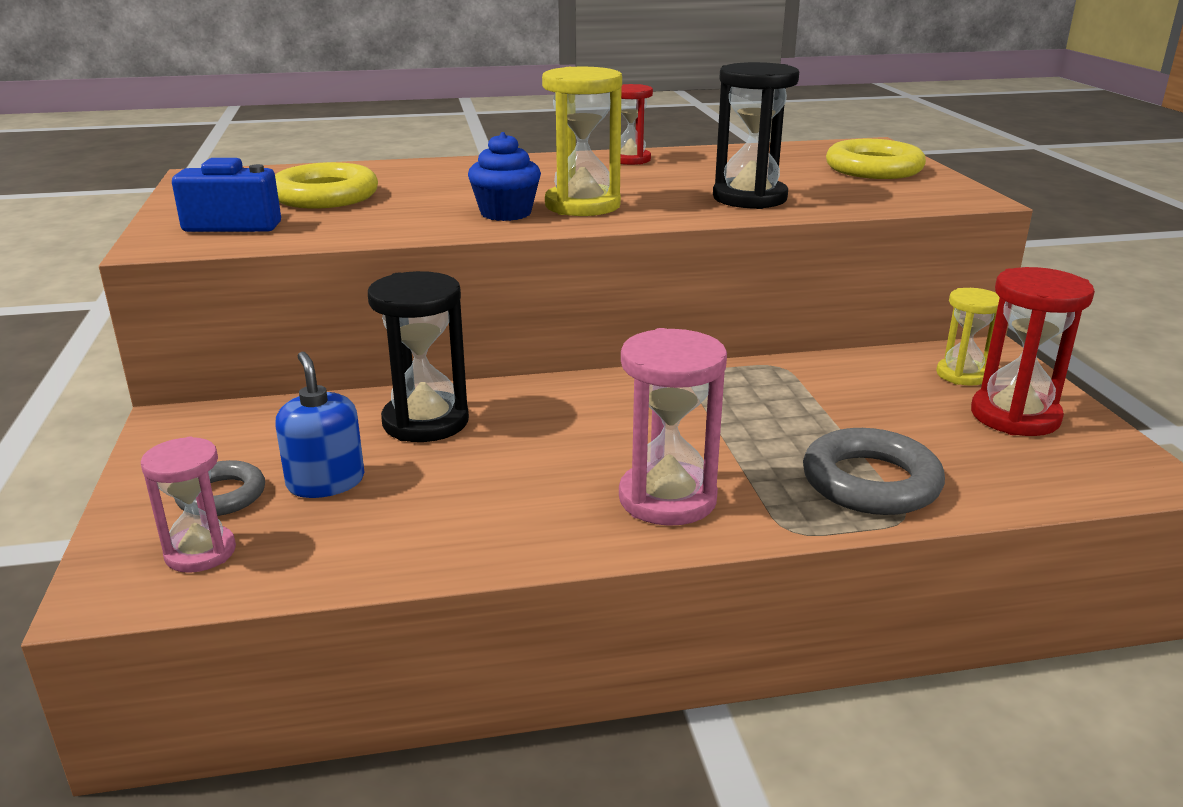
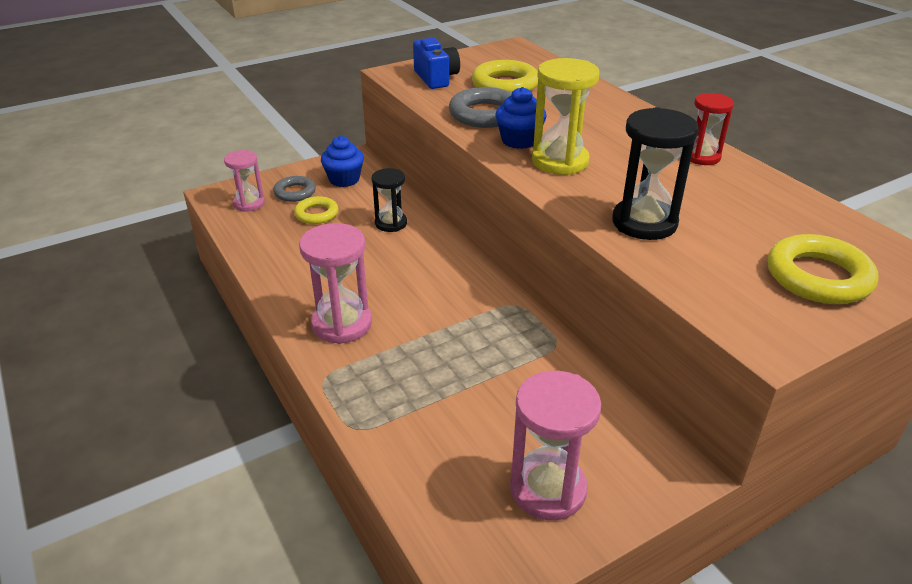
camera: 70 degrees right, 10 degrees up
blue soap dispenser [275,352,364,498] -> yellow ring [294,196,338,224]
black hourglass [368,271,469,442] -> black hourglass [371,168,407,232], size x0.64
grey ring [803,428,945,515] -> grey ring moved to [449,87,512,128]
yellow hourglass [936,288,1000,386] -> none
red hourglass [971,267,1095,436] -> pink hourglass [510,371,601,520]
none -> blue cupcake [321,136,364,187]

